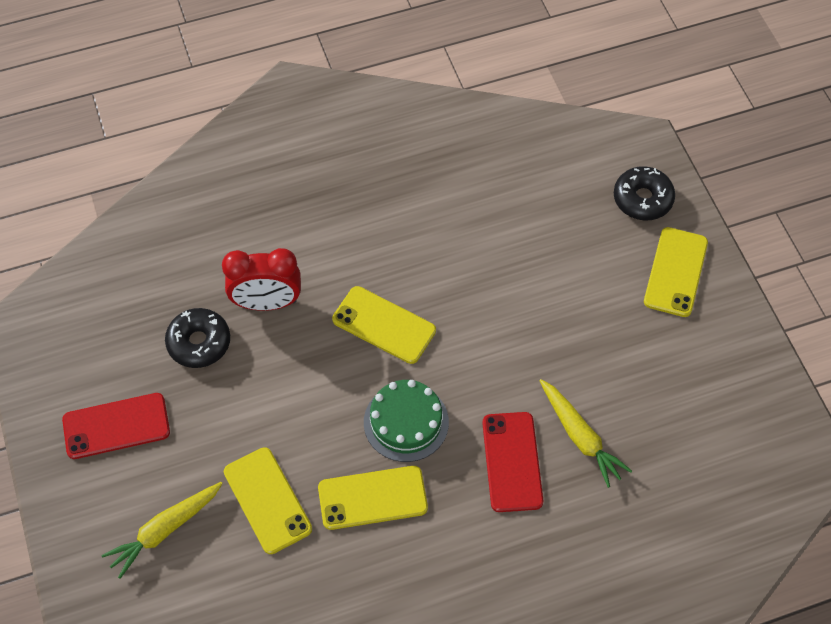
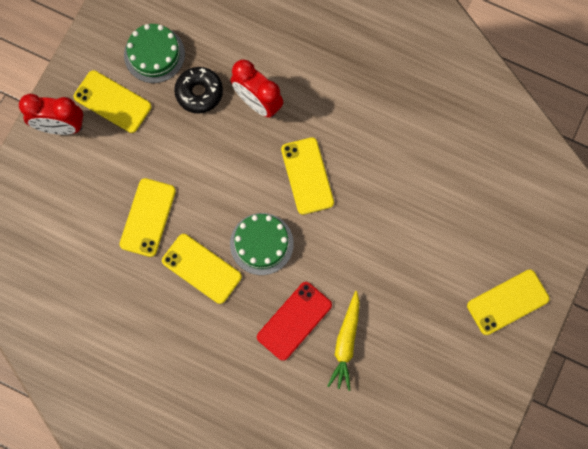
camera: 45 degrees right, 15 degrees up
red phone [62,393,170,459] -> yellow phone [74,70,152,133]
yellow carrot [102,482,223,579] -> none
black donut [614,166,675,220] -> none
none -> red clock [19,94,83,135]
none -> green cake [124,24,185,83]

